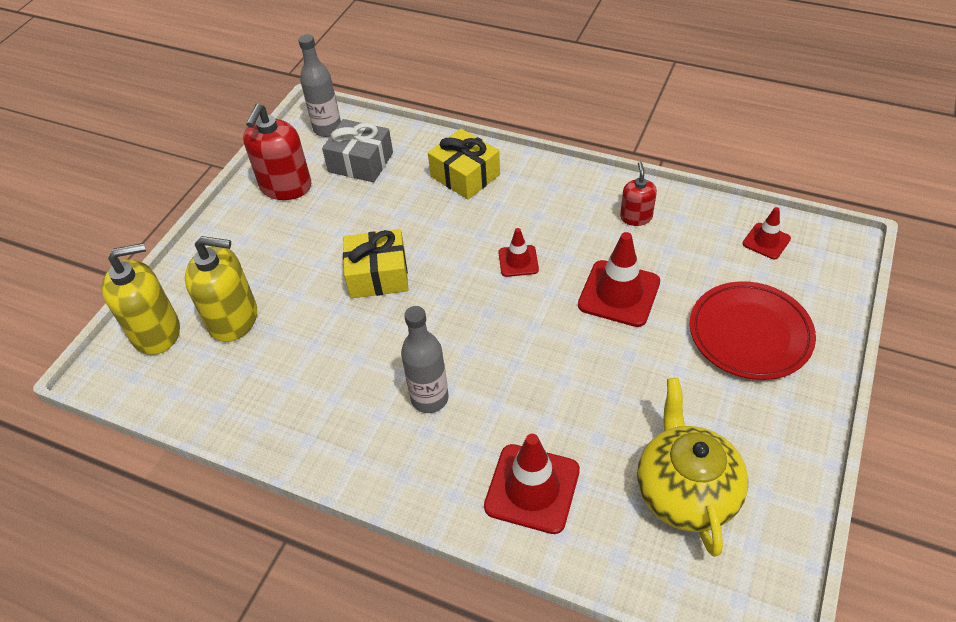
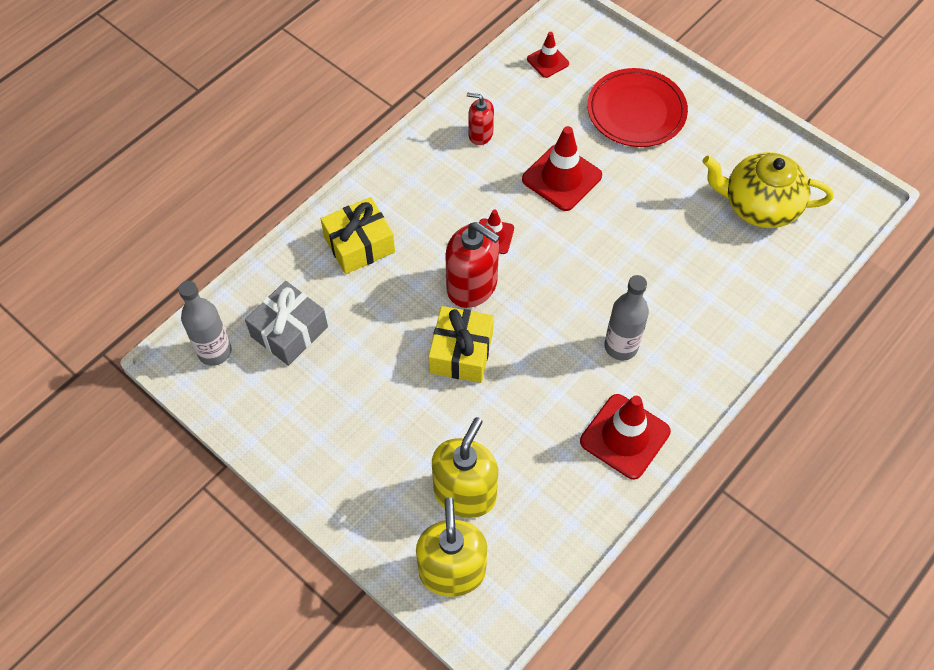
camera: 75 degrees left, 10 degrees up
red soap dispenser [243,104,311,200] -> red soap dispenser moved to [445,222,500,308]
red traffic cone [484,434,580,534] -> red traffic cone moved to [580,394,671,479]

